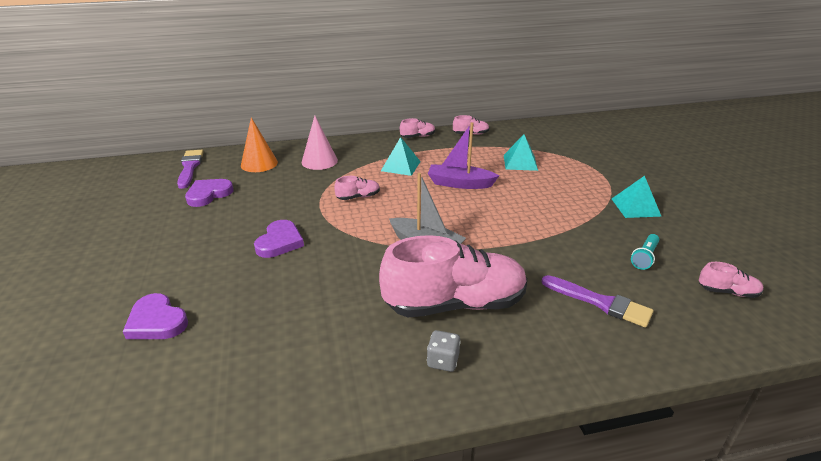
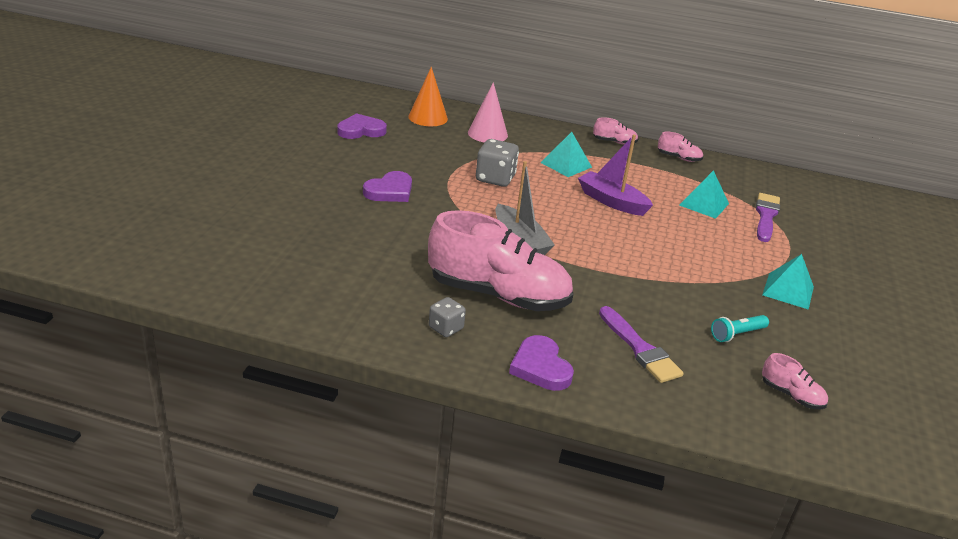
camera: 25 degrees right, 0 degrees up
purple heart [123,293,188,339] -> purple heart moved to [509,335,574,391]
purple brush [177,150,204,189] -> purple brush moved to [756,193,780,242]
pink shoe [334,176,380,200] -> grey dice [476,139,519,187]

